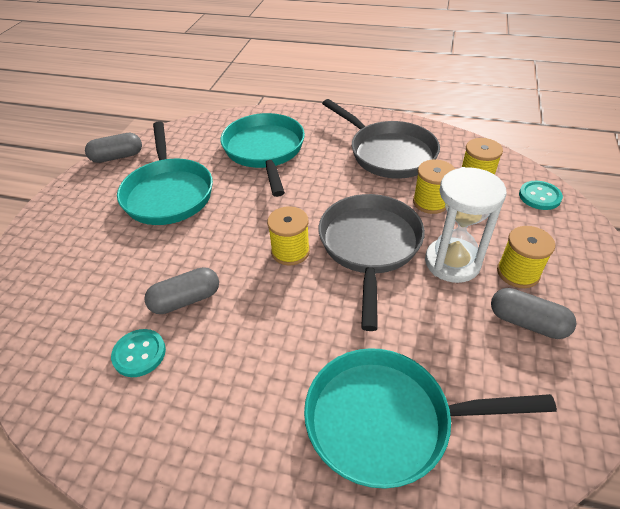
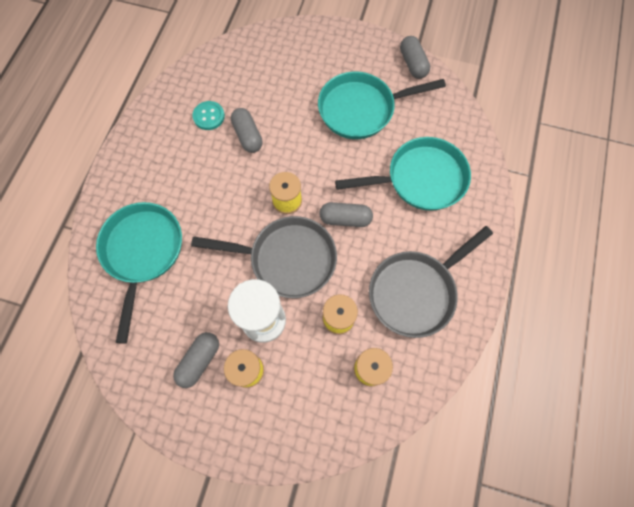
camera: 90 degrees right, 25 degrees up
turquoise button [519,181,563,210] -> none
none -> grey capsule [319,202,373,227]

